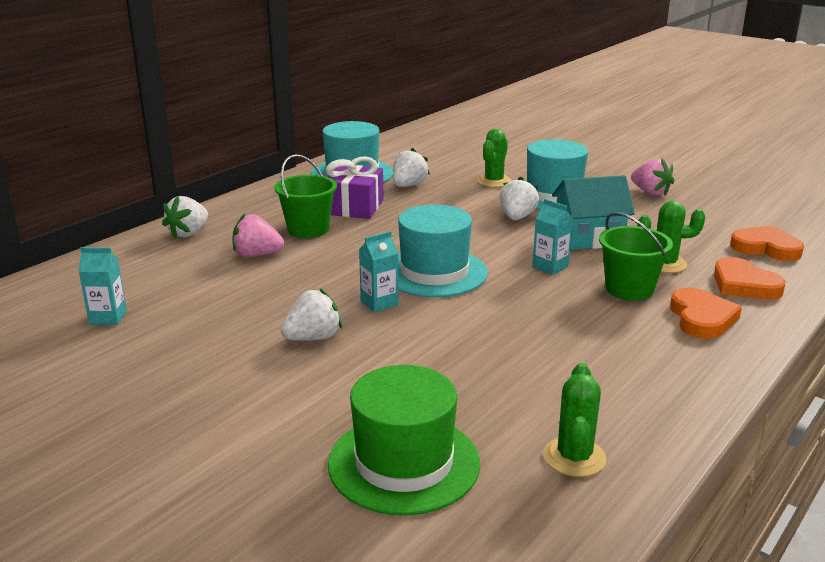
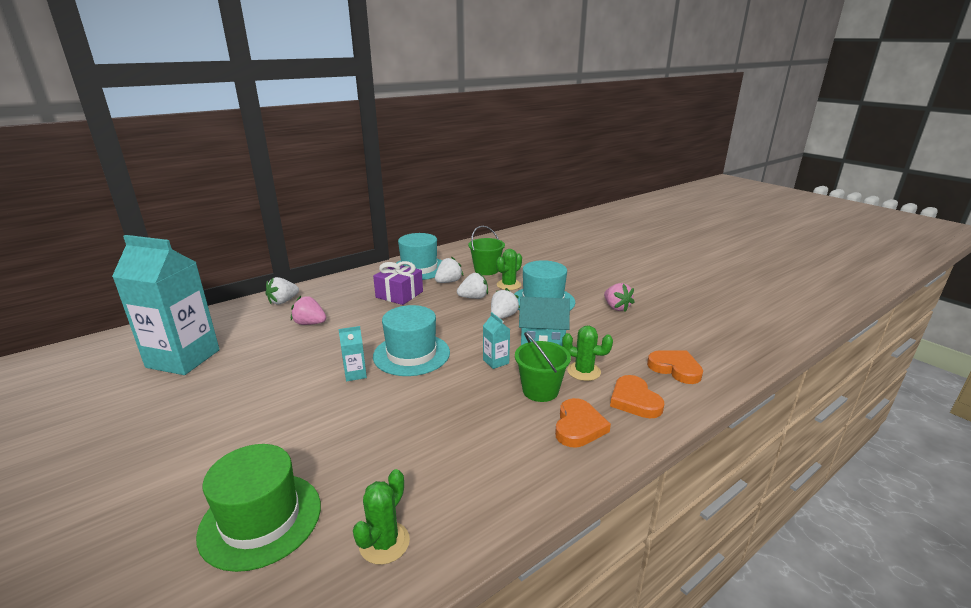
camera: 15 degrees right, 0 degrees up
turquoise carton [78,247,127,325] -> turquoise carton [112,235,220,375], size x2.50
green bucket [274,154,337,238] -> green bucket moved to [468,226,505,275]
white strawberry [281,288,342,341] -> white strawberry moved to [457,272,488,299]

